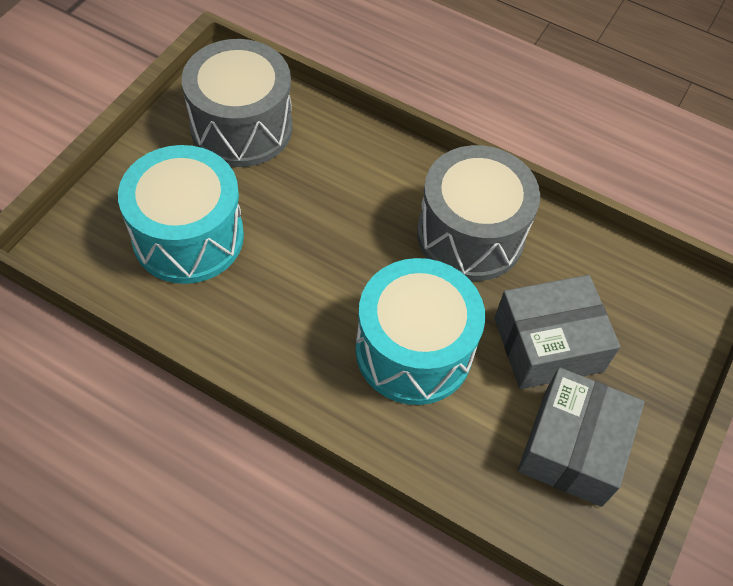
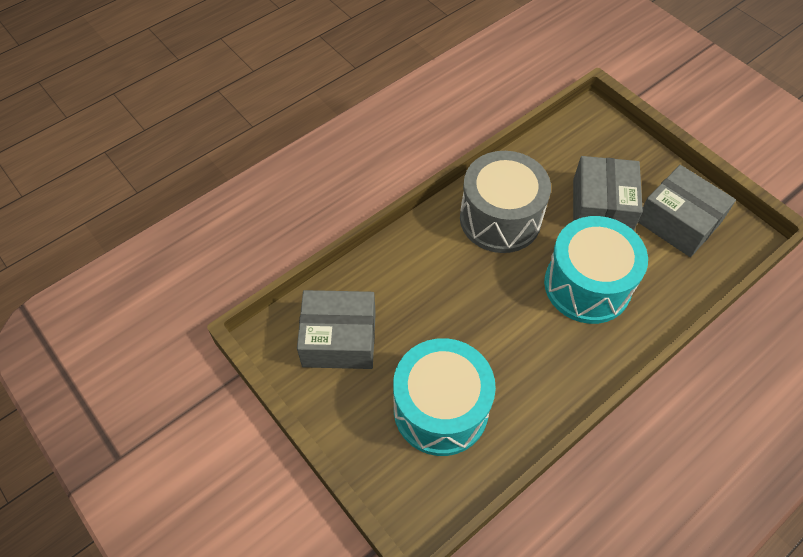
camera: 65 degrees left, 0 degrees up
grey drum [182,39,293,167] -> grey box [297,290,376,369]

